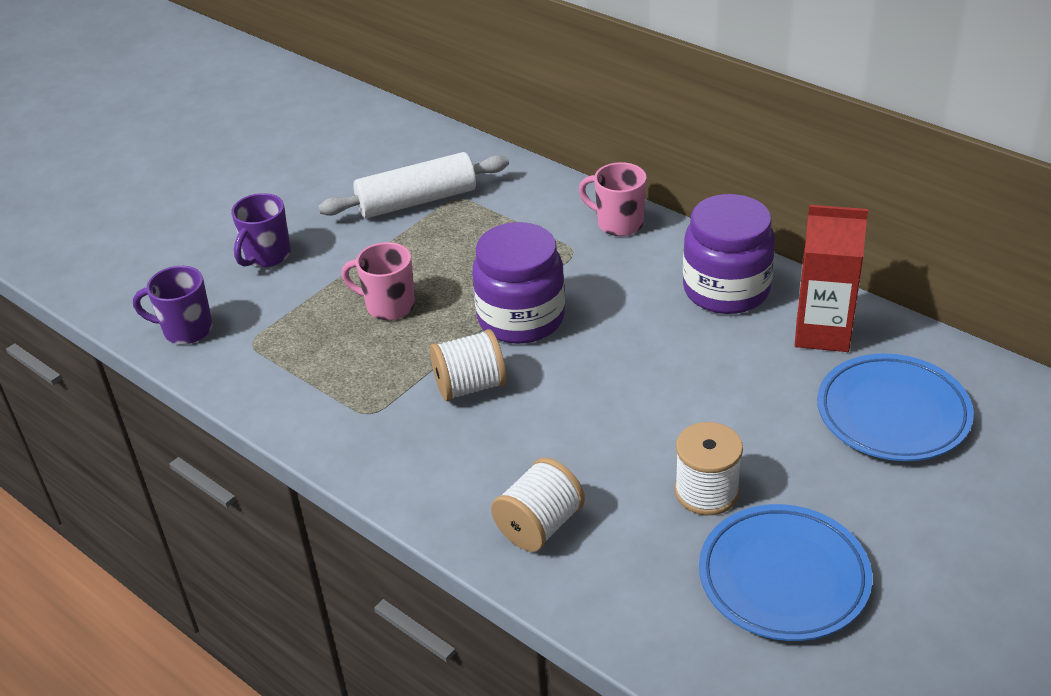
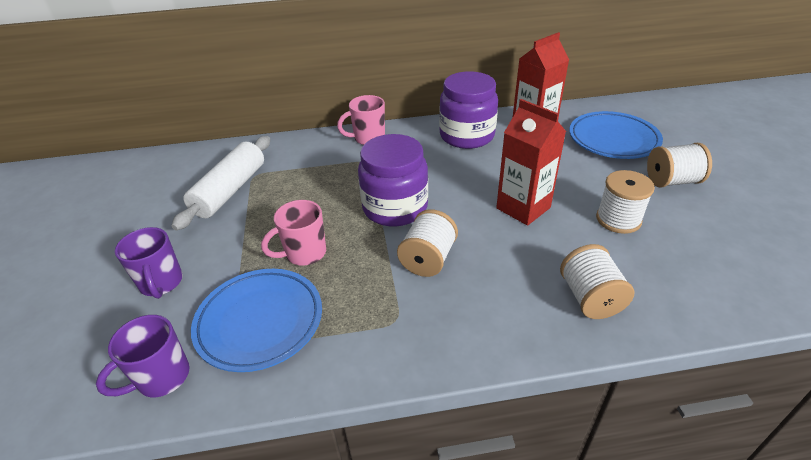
camera: 50 degrees left, 0 degrees up
blue plate [699,504,872,641] -> blue plate moved to [191,269,322,372]
none -> red carton [496,99,566,226]
none -> white spool [647,143,712,188]

